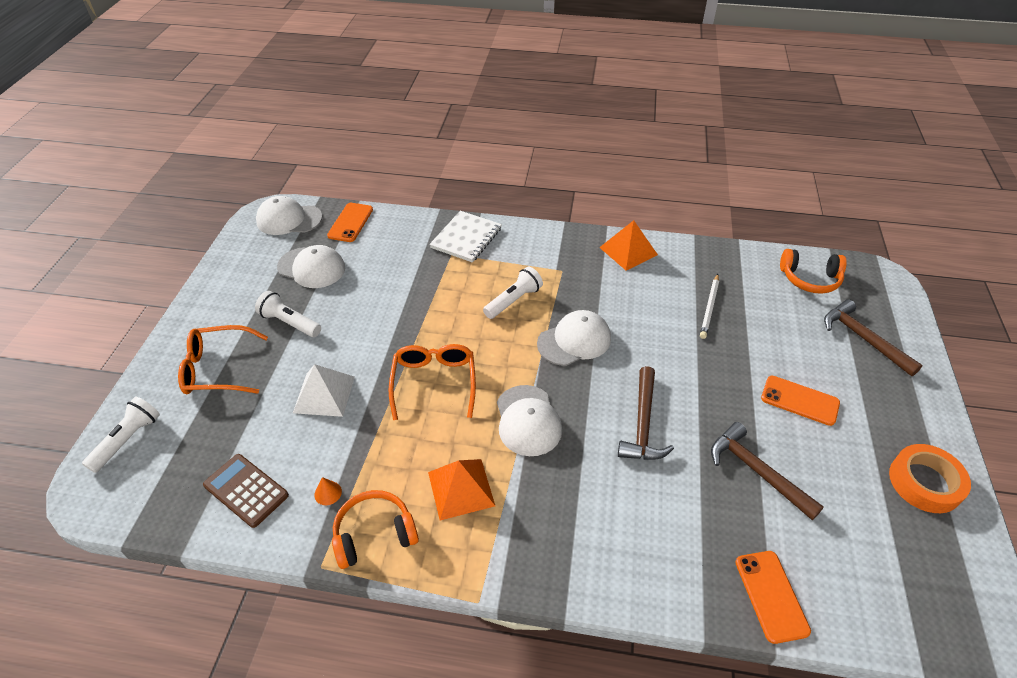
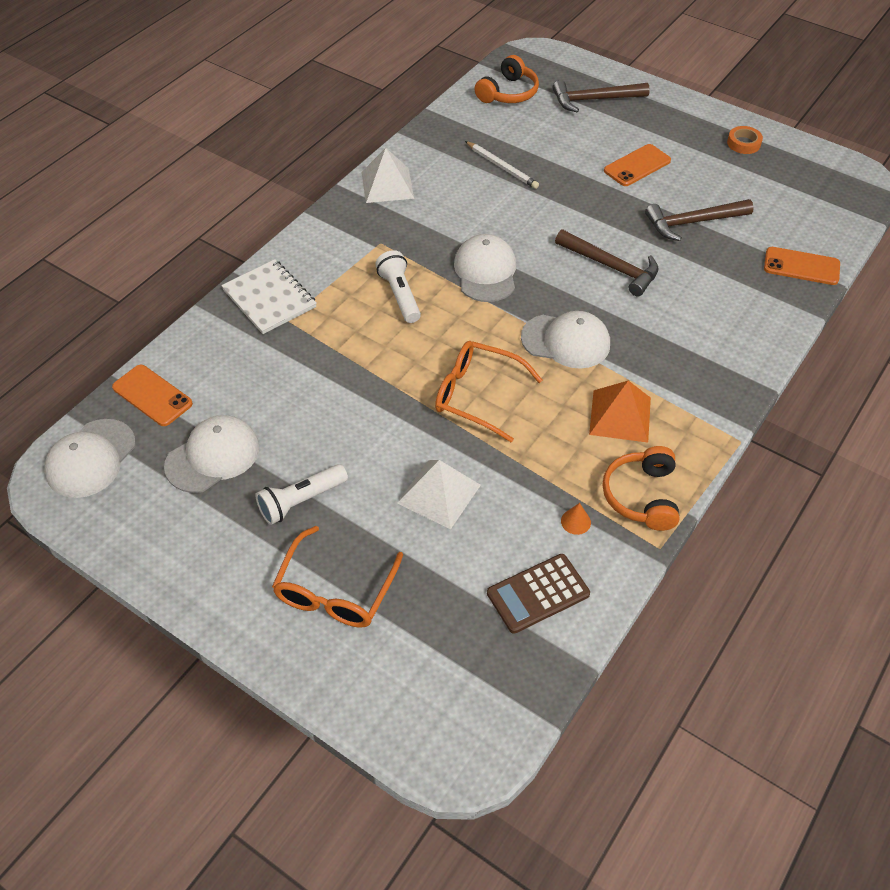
camera: 65 degrees left, 5 degrees up
white flashlight [82,396,160,473] -> none
orange pyramid [599,220,658,271] -> white pyramid [361,148,414,203]
orange tape [889,444,971,513] -> orange tape [727,126,763,154], size x0.59

